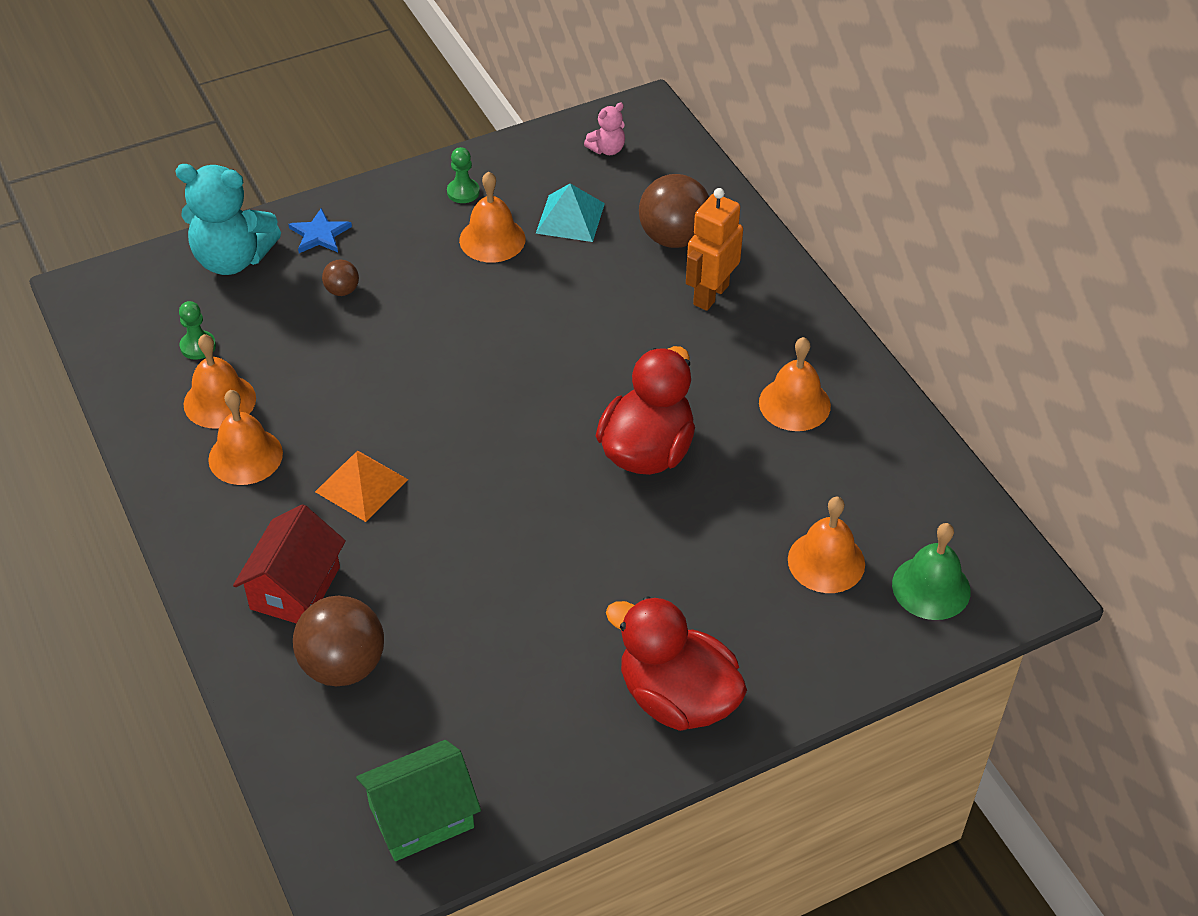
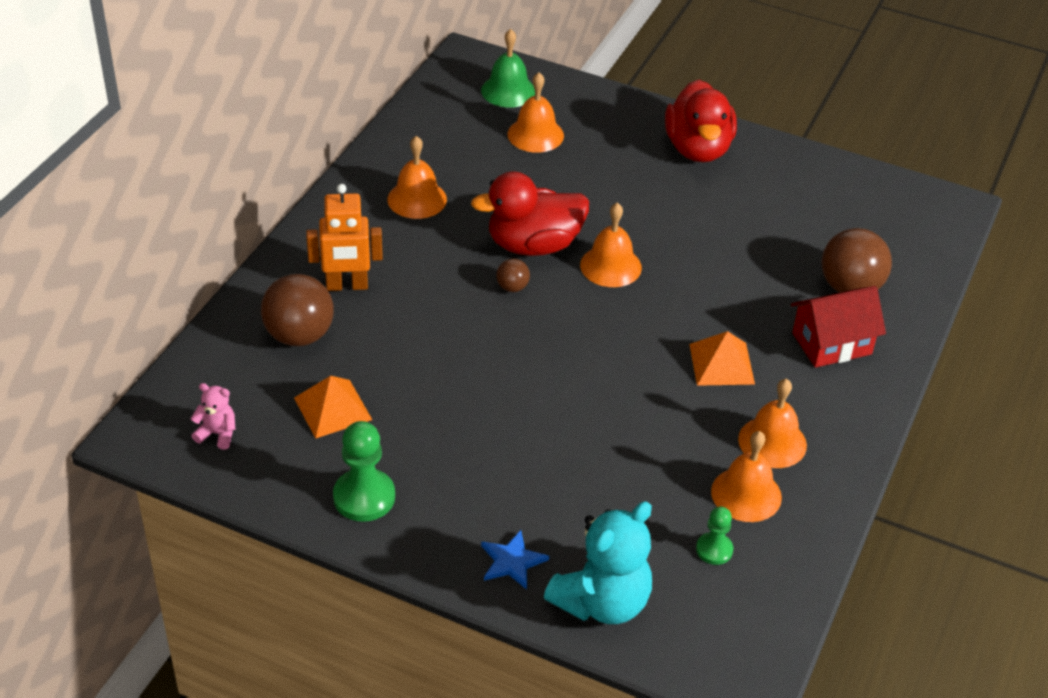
camera: 130 degrees left, 5 degrees down
turquoise teddy bear [175,164,281,275] -> turquoise teddy bear turned 75 degrees clockwise [544,502,652,624]
brown ball [322,260,359,296] -> brown ball moved to [496,258,530,292]
green house [356,740,481,861] -> none
green pawn [447,147,480,203] -> green pawn [333,421,395,522], size x1.71
orange bell [459,172,525,262] -> orange bell moved to [580,203,642,287]
turquoise pyramid [536,183,605,242] -> orange pyramid [294,376,372,439]

